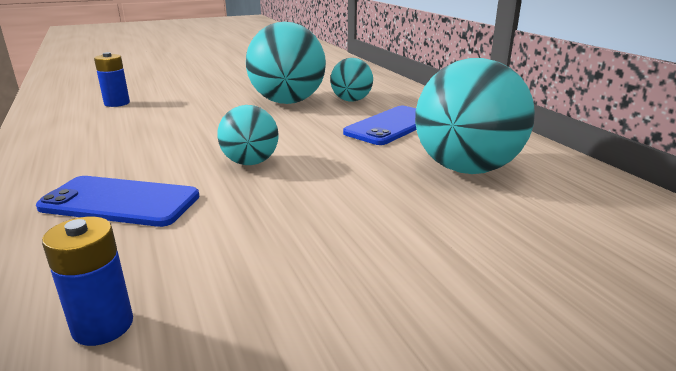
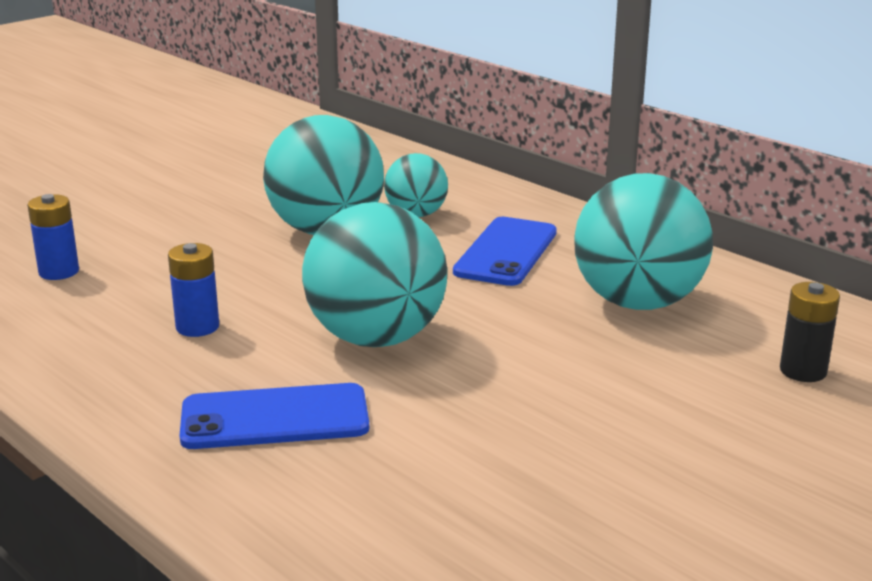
camera: 20 degrees left, 0 degrees up
blue battery [42,217,133,346] -> blue battery moved to [168,243,219,337]
turquoise ball [217,105,279,165] -> turquoise ball [302,202,447,347], size x1.81
none -> black battery [780,282,840,382]

